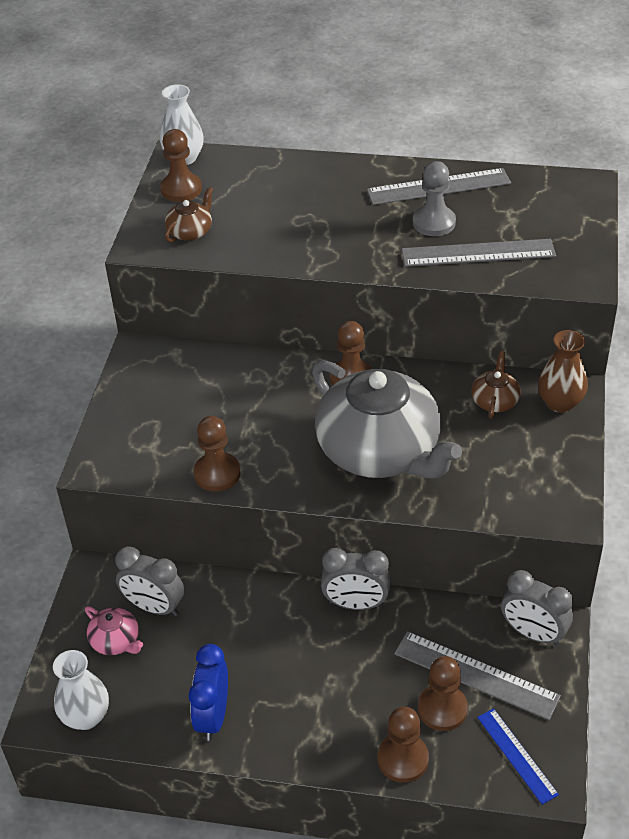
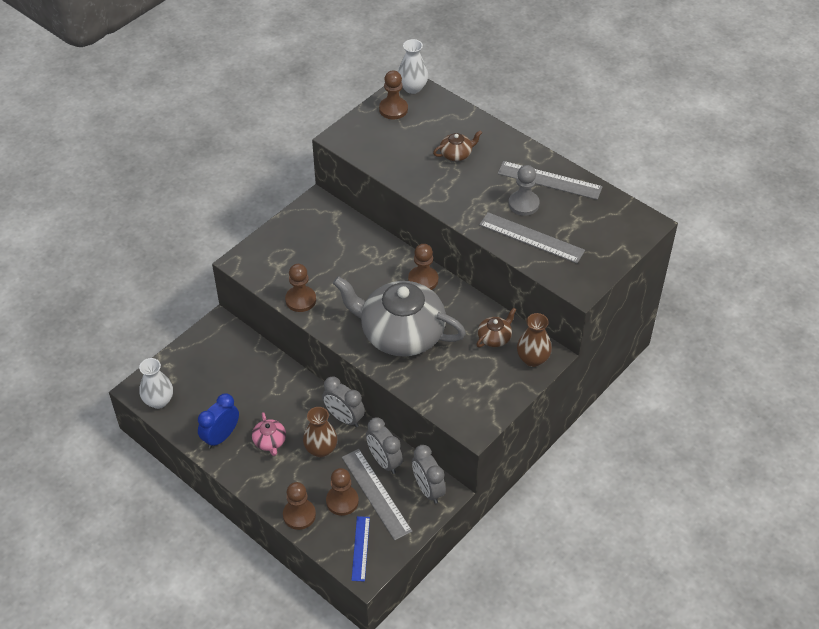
camera: 30 degrees right, 5 degrees up
pink teapot [85,606,143,655] -> pink teapot moved to [252,412,286,456]
grey clock [115,546,184,616] -> grey clock moved to [366,417,403,474]
brown teapot [165,187,213,242] -> brown teapot moved to [433,130,482,161]
grey teapot [312,360,462,479] -> grey teapot turned 120 degrees clockwise [333,276,466,356]
none -> brown vase [303,407,337,458]

